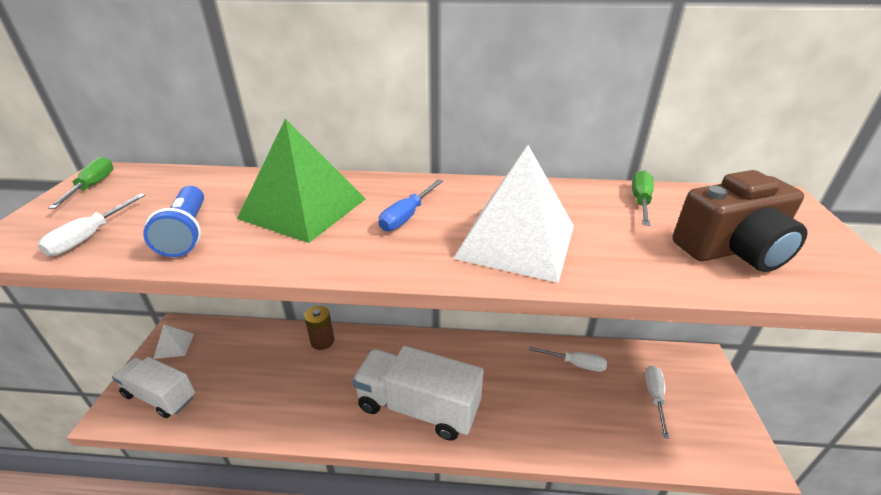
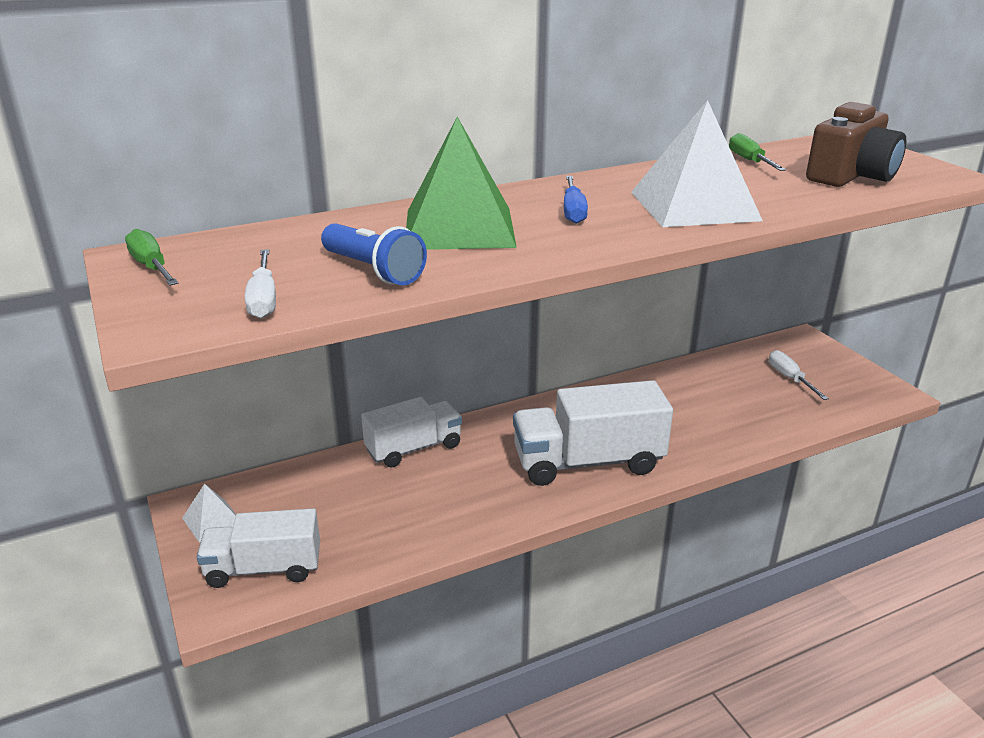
camera: 30 degrees left, 5 degrees down
brown battery [304,306,335,350] -> white truck [361,397,462,468]
white screwdriver [529,347,607,372] -> none

